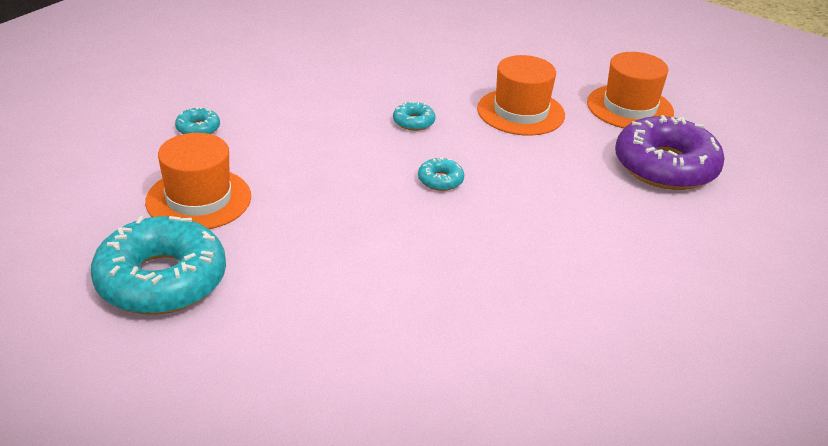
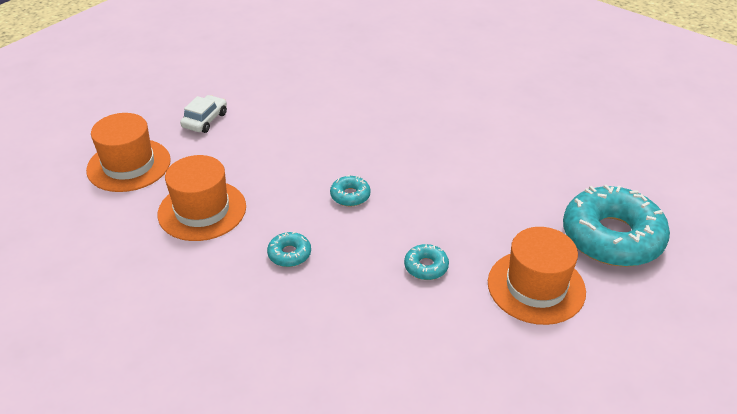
camera: 130 degrees left, 5 degrees up
turquoise donut [175,107,220,134] -> turquoise donut moved to [404,244,449,280]
purple donut [615,115,724,190] -> white car [180,95,227,133]

